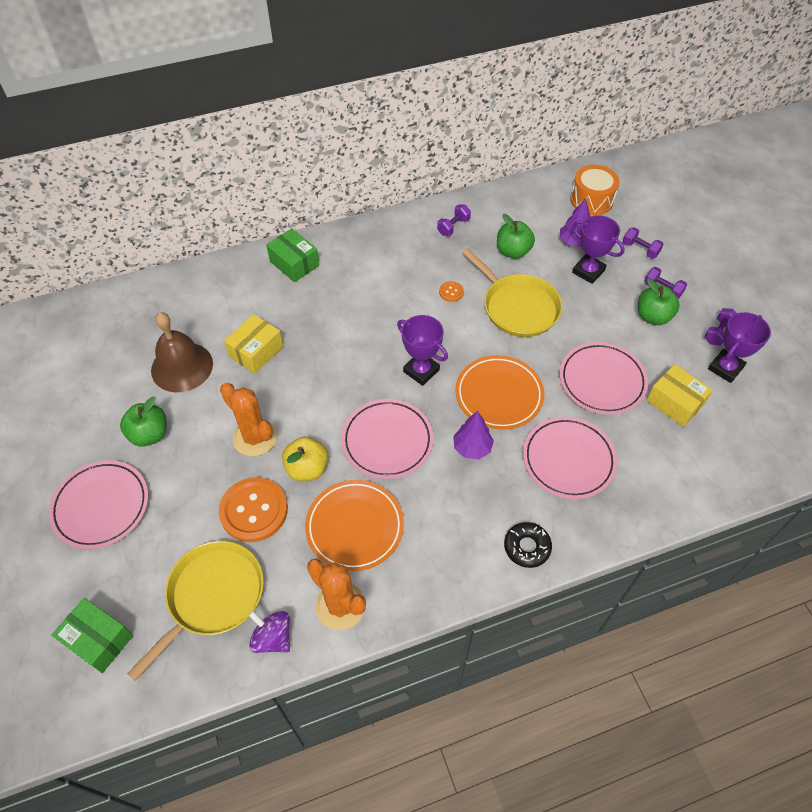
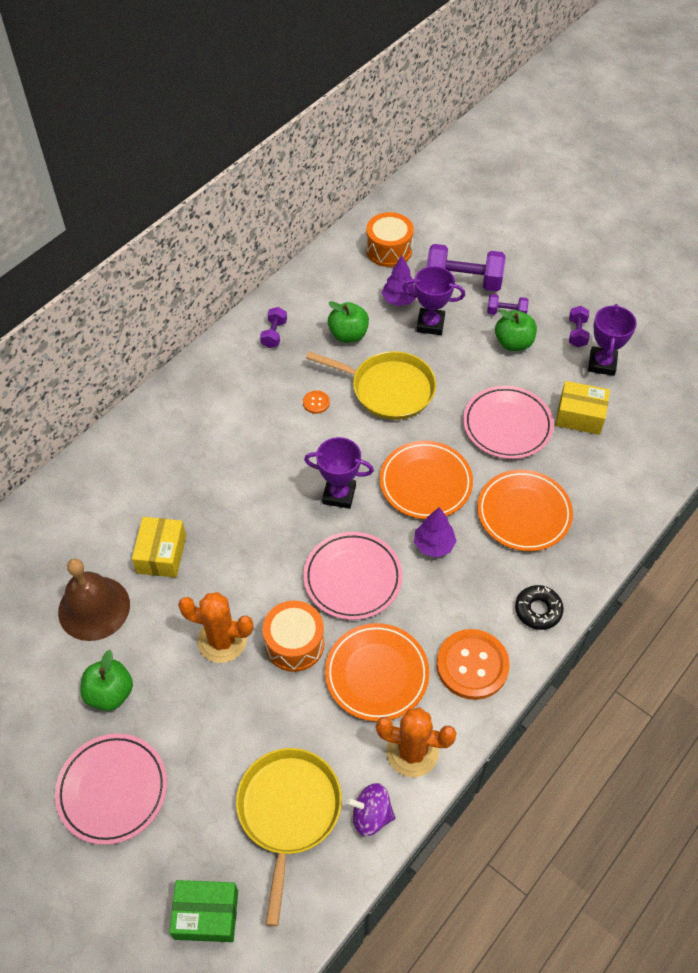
camera: 30 degrees left, 0 degrees up
orange button [219,477,288,542] -> orange button moved to [437,629,510,700]
green box [266,228,319,282] -> none
yellow apple [282,436,328,481] -> orange drum [262,600,325,672]
pink plate [523,417,617,499] -> orange plate [477,470,573,551]
purple dumbbell [623,227,664,259] -> purple dumbbell [427,244,506,292], size x1.97

